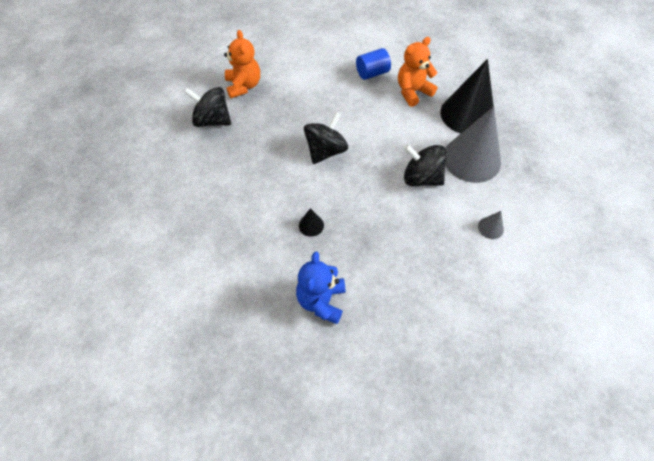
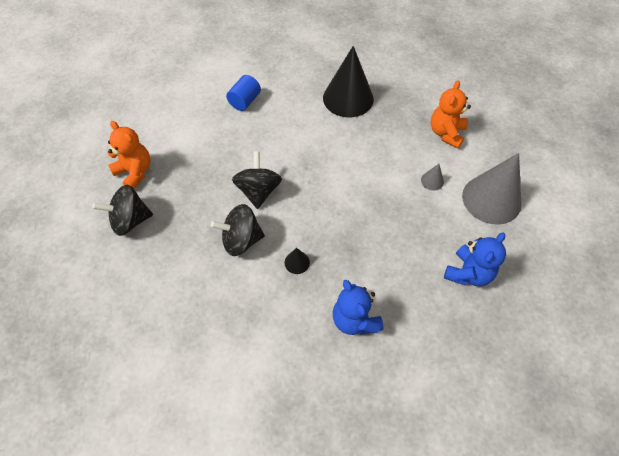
camera: 35 degrees left, 0 degrees up
orange teddy bear [398,37,438,107] -> orange teddy bear moved to [431,80,471,148]
black spinning top [404,144,447,186] -> black spinning top moved to [211,204,265,256]
grey cone [445,106,501,183] -> grey cone moved to [462,153,521,225]
none -> blue teddy bear [444,232,506,286]

